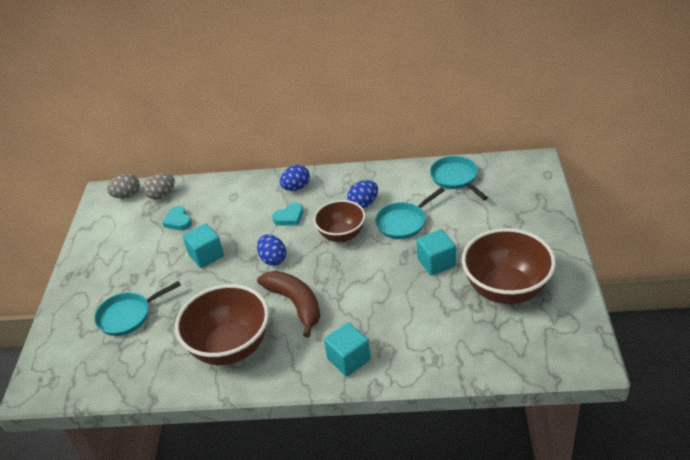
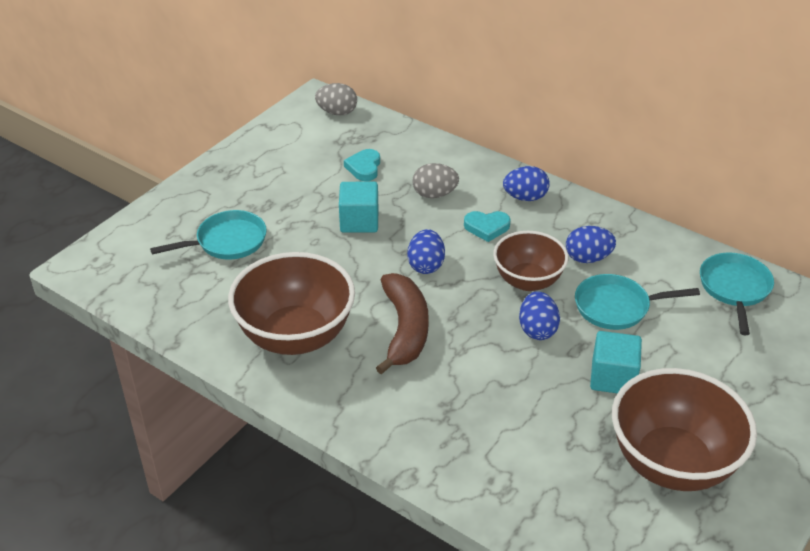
camera: 30 degrees right, 0 degrees up
turquoise pan [94,281,181,336] -> turquoise pan turned 150 degrees clockwise [150,210,267,259]
grey egg [143,173,175,200] -> grey egg moved to [412,163,459,198]
turquoise cube [324,323,371,376] -> none
none -> blue egg [519,291,560,340]

